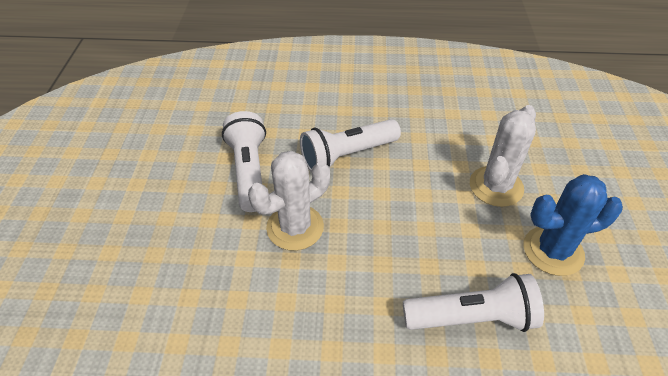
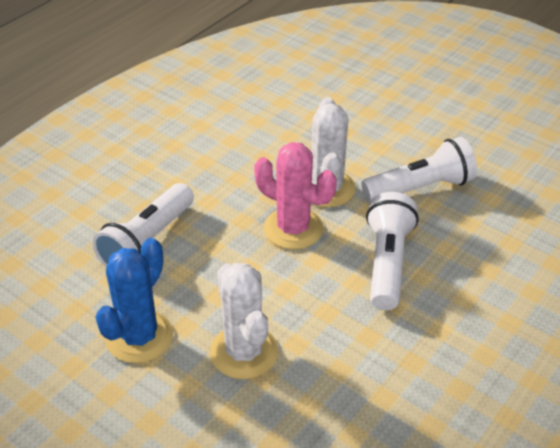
camera: 125 degrees right, 5 degrees down
white flashlight [222,111,266,212] -> white flashlight turned 45 degrees counterclockwise [361,137,477,203]
none -> pink cactus [254,142,337,249]

